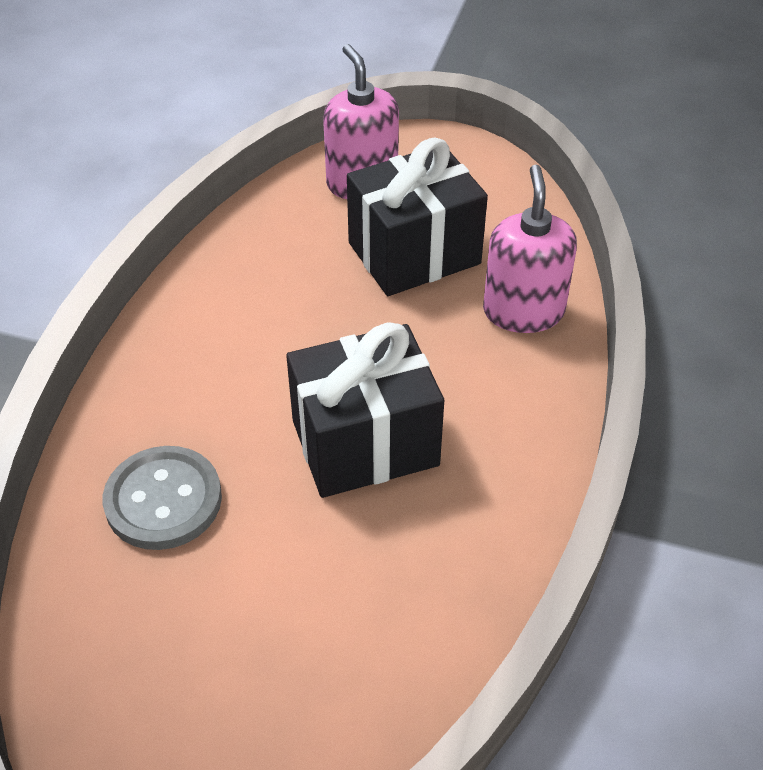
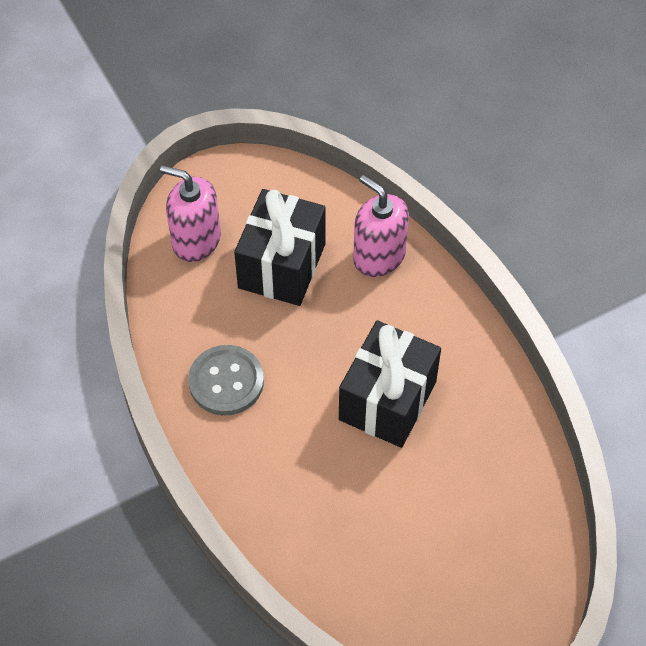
camera: 45 degrees left, 10 degrees up
grey button [103,446,222,550] -> grey button moved to [188,345,264,416]

